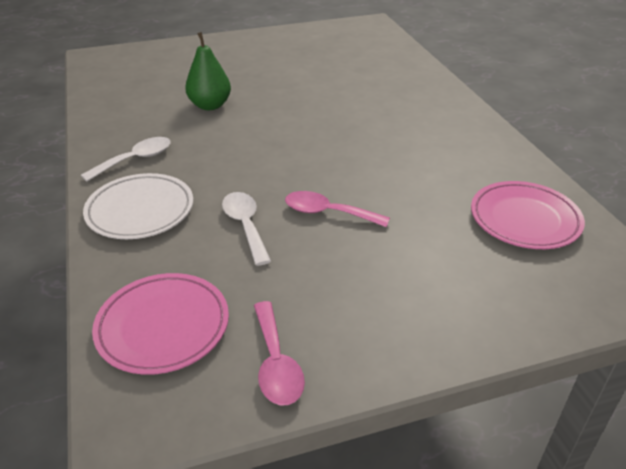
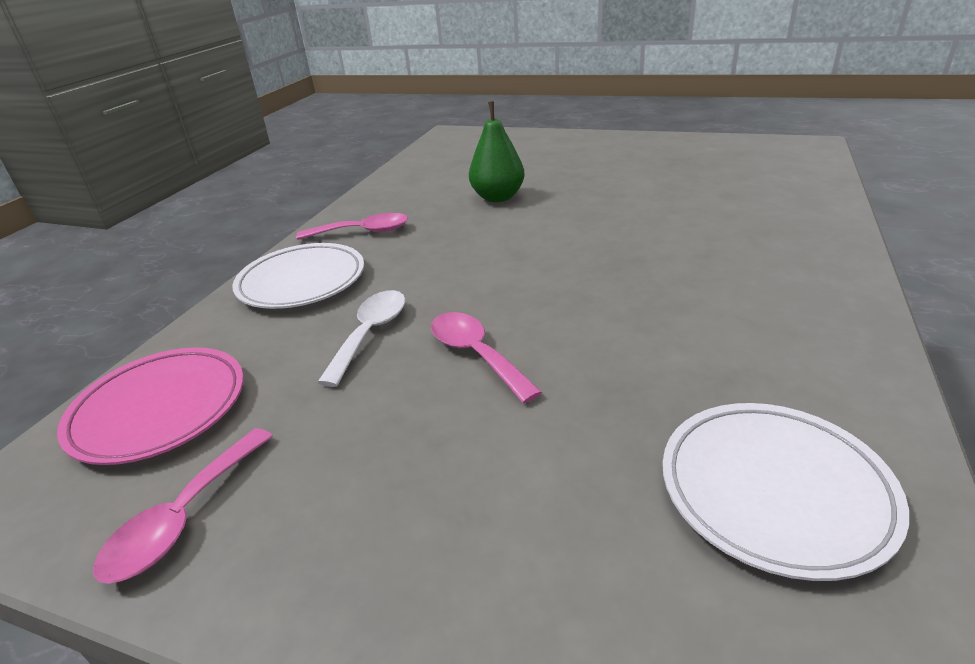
camera: 40 degrees right, 5 degrees down
white spoon [81,137,171,182] -> pink spoon [296,213,408,240]
pink plate [471,181,585,249] -> white plate [662,403,909,581]

